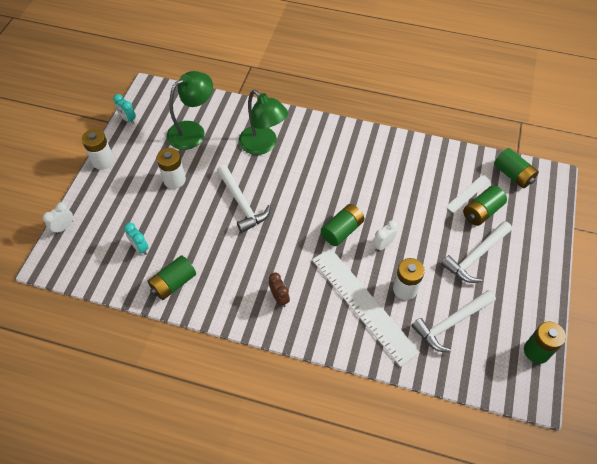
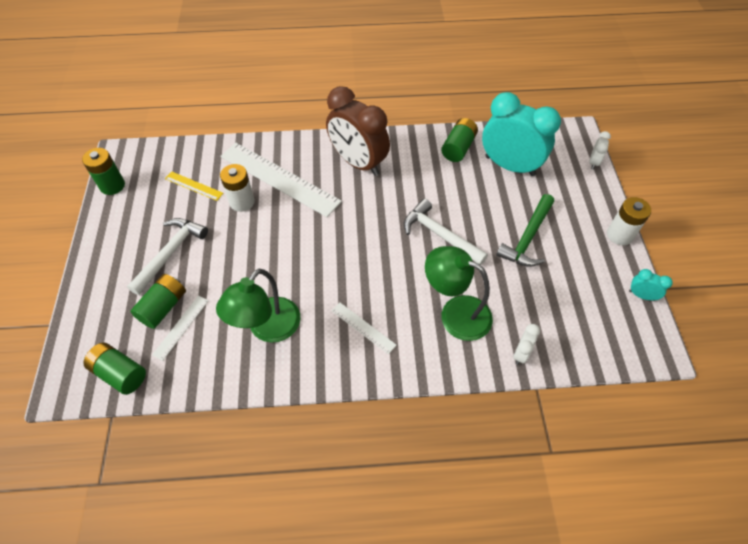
camera: 160 degrees right, 0 degrees up
turquoise clock [124,223,149,255] -> turquoise clock [482,92,561,176], size x2.43
white battery [157,148,186,189] -> green hammer [496,194,554,267]
green lamp [166,71,213,150] -> green lamp moved to [216,269,300,343]
brown clock [269,272,290,307] -> brown clock [326,86,390,176], size x2.43
green battery [321,204,364,246] -> none
white clock [373,220,398,251] -> white clock moved to [513,324,540,365]
white hammer [411,290,496,352] -> yellow ruler [165,171,223,201]
none -> white ruler [331,302,396,354]

